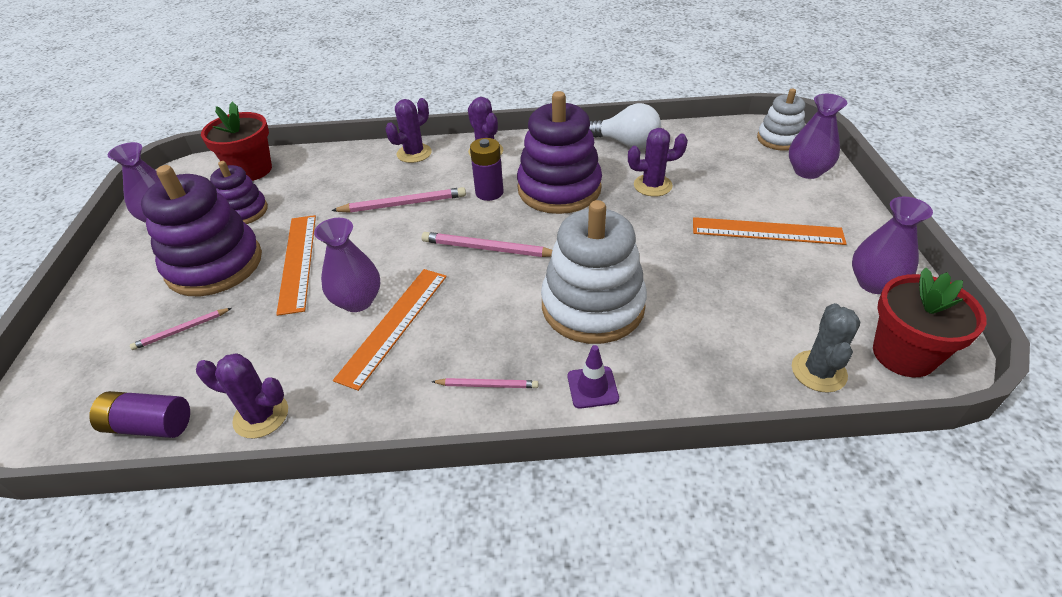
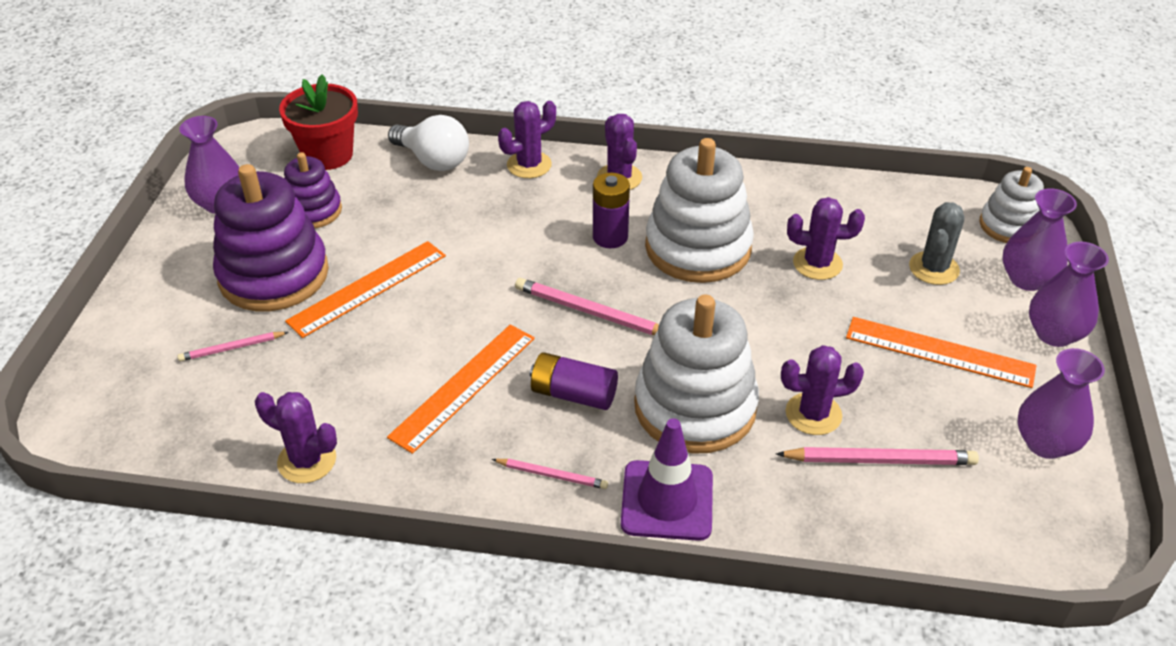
camera: 10 degrees right, 0 degrees up
purple battery [89,391,190,438] -> purple battery moved to [530,352,618,410]
orange ruler [276,215,316,316] -> orange ruler turned 45 degrees clockwise [285,241,446,338]
purple vase [314,218,380,312] -> purple vase moved to [1029,242,1109,347]
pink pencil [331,187,466,213] -> pink pencil moved to [776,447,979,465]
purple stacking toy [517,91,602,214] -> white stacking toy [645,138,754,283]
purple traffic cone [568,345,619,409] -> purple traffic cone [621,418,713,541], size x1.73
white light bulb [589,103,661,149] -> white light bulb moved to [388,115,469,171]
grey cactus [792,303,860,393] -> grey cactus moved to [909,202,964,285]
red flower pot [873,268,987,377] -> none
none -> purple cactus [781,345,864,435]

